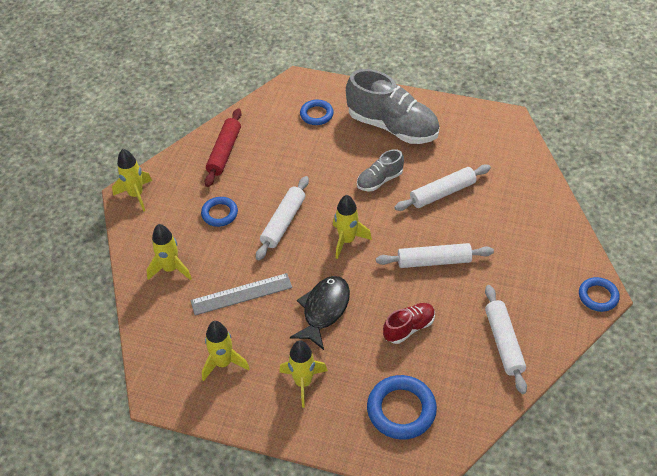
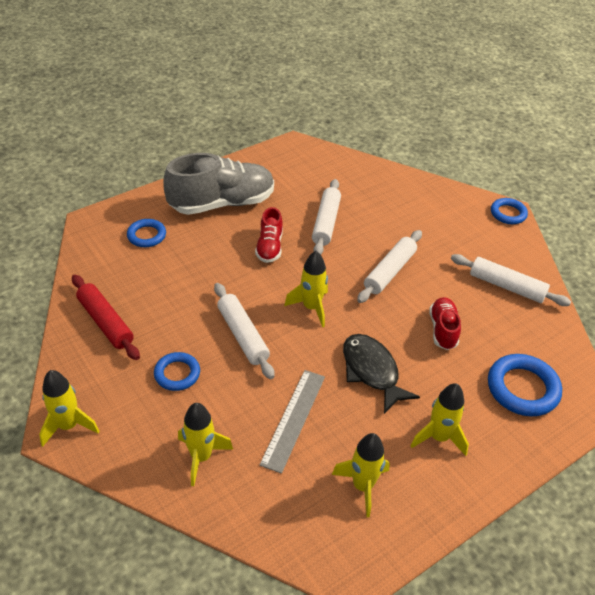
camera: 55 degrees left, 5 degrees down
grey shoe [357,149,404,191] -> red shoe [255,207,283,263]

